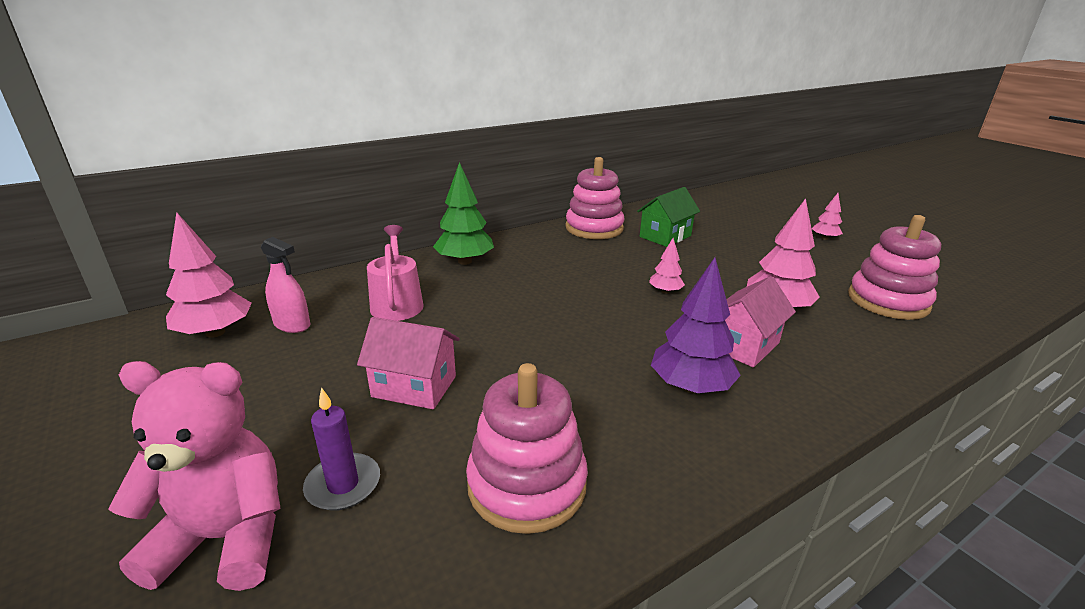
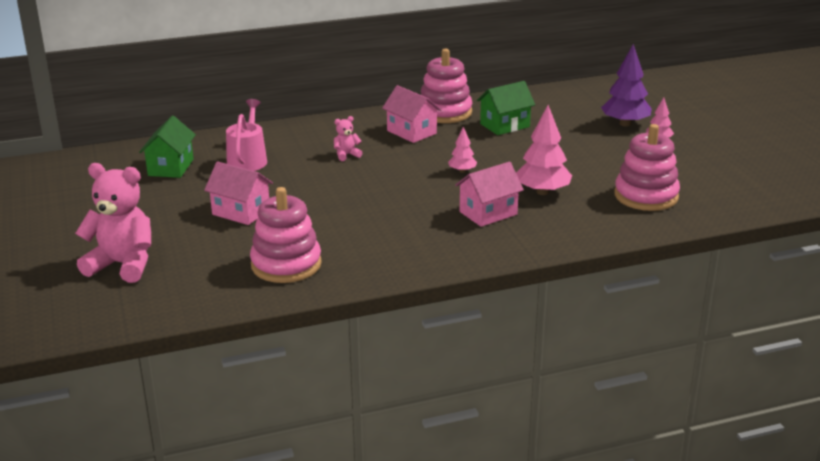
camera: 15 degrees right, 0 degrees up
pink tree [166,212,252,338] -> none
pink spray bottle [261,237,310,333] -> green house [139,115,196,178]
purple candle [303,387,380,511] -> none
green tree [433,162,494,265] -> none
purple tree [651,257,741,393] -> purple tree moved to [601,44,652,126]
none -> pink teddy bear [334,116,362,161]
none -> pink house [382,85,441,143]

